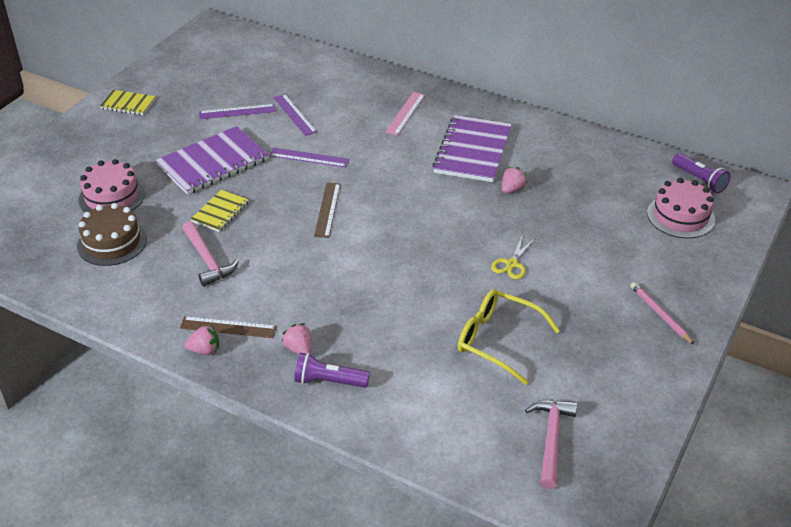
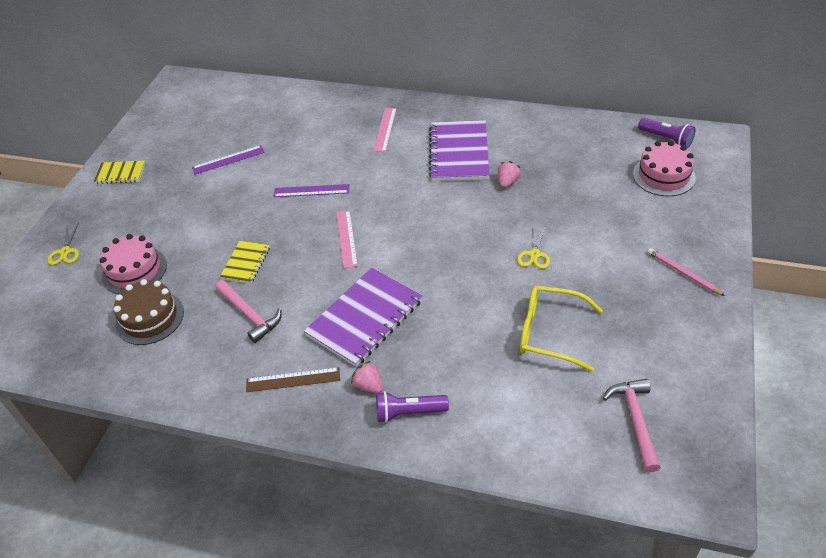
camera: 10 degrees left, 5 degrees up
purple notebook [156,126,269,195] -> purple notebook moved to [304,268,423,367]
pink strawberry [184,325,219,355] -> none
purple ruler [273,94,317,136] -> none
brown ruler [314,183,340,238] -> pink ruler [336,210,358,268]
none -> yellow scissors [47,223,79,265]

